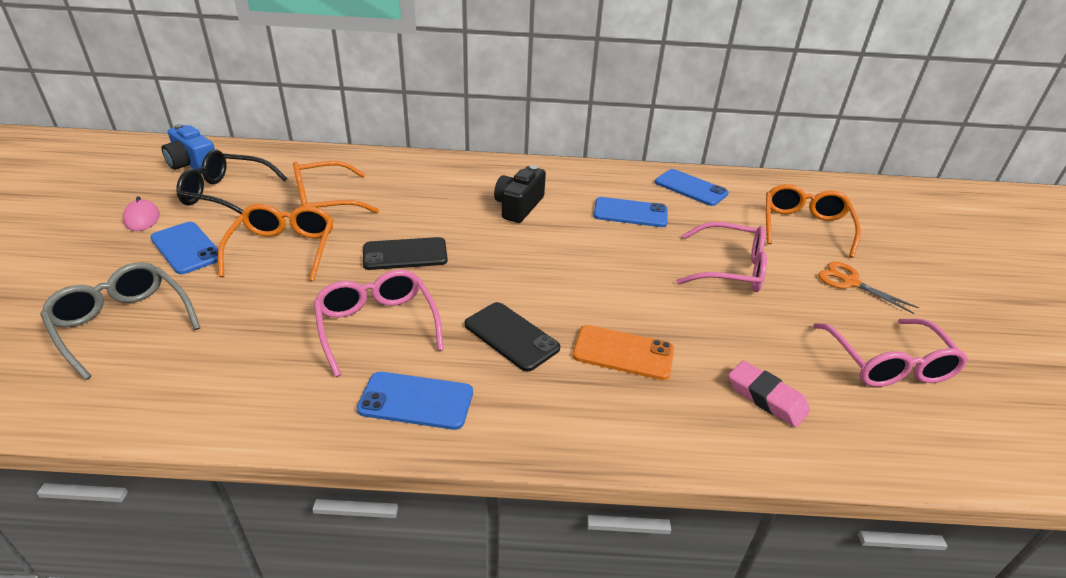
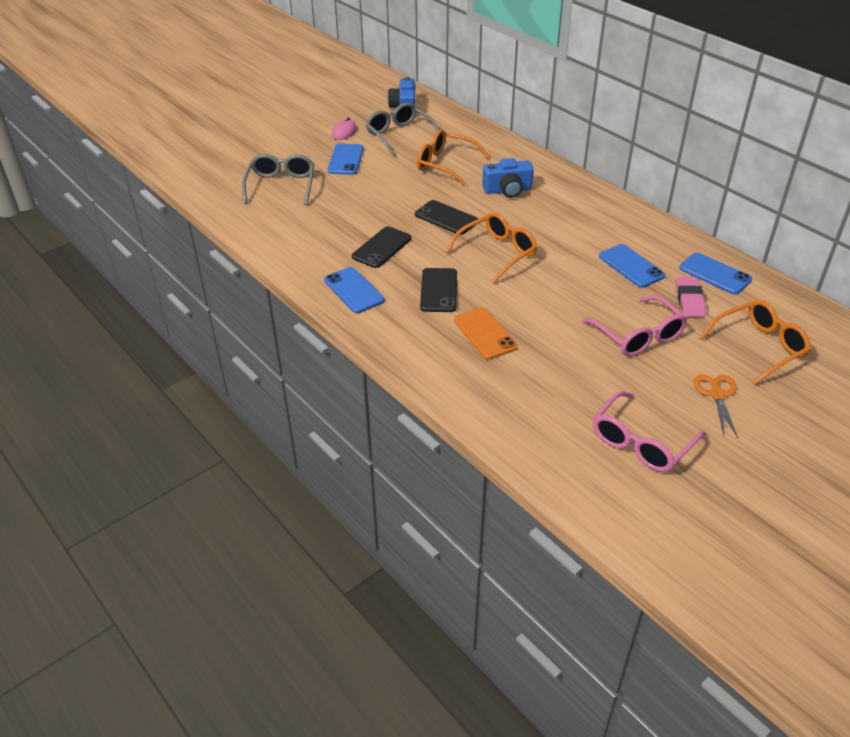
camera: 50 degrees right, 5 degrees up
black glasses [176,150,287,214] -> grey glasses [366,103,439,157]
orange glasses [218,204,333,281] -> orange glasses moved to [446,212,537,283]
pink glasses [313,269,444,377] -> black phone [352,226,411,268]
black camera [494,165,546,223] -> none
blue phone [655,169,729,206] -> blue phone turned 45 degrees counterclockwise [679,253,752,295]
pink eraser [728,360,810,427] -> pink eraser moved to [676,277,706,317]
none -> blue camera [482,158,534,198]

